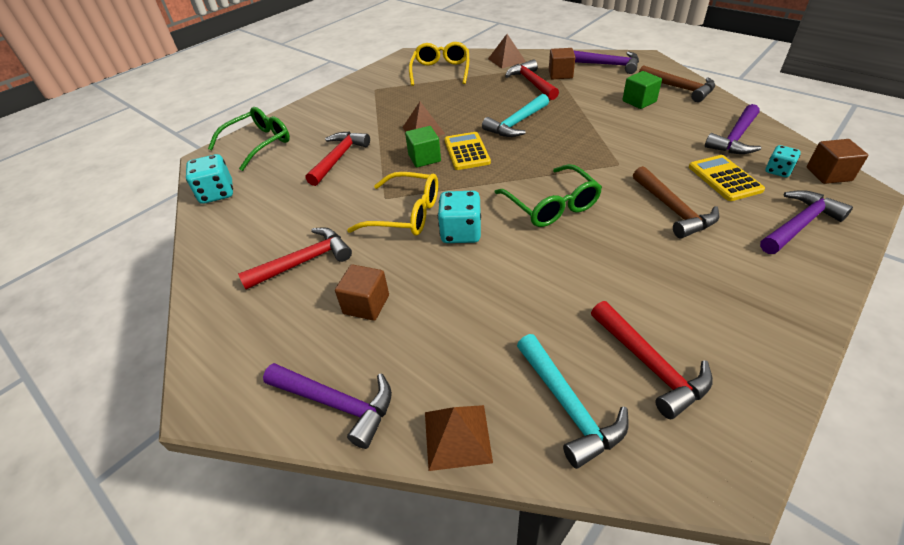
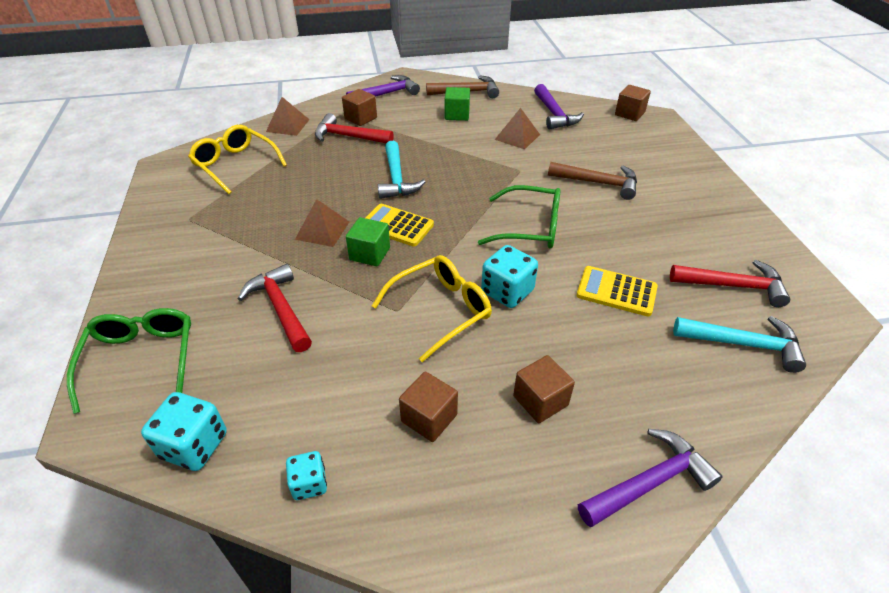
camera: 55 degrees left, 0 degrees up
red hammer [238,227,352,289] -> brown cube [399,372,458,442]
brown pyramid [425,405,493,471] -> brown pyramid moved to [495,108,540,149]
yellow calculator [689,155,765,201] -> yellow calculator moved to [576,266,658,316]
purple hammer [760,190,853,254] -> none
turquoise dice [765,145,801,177] -> turquoise dice moved to [286,451,327,500]

